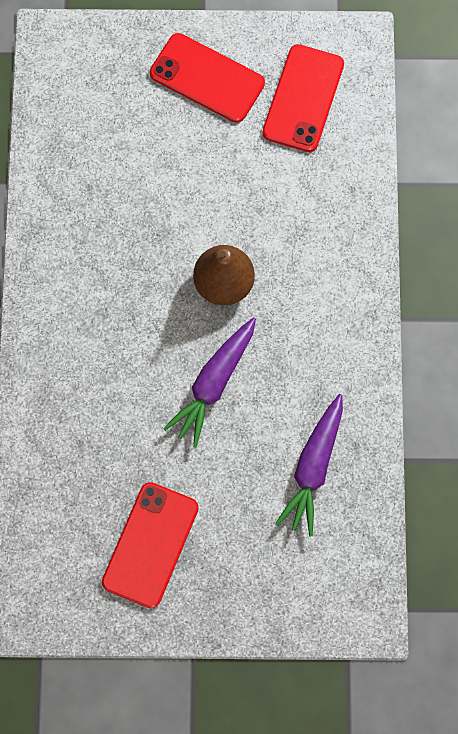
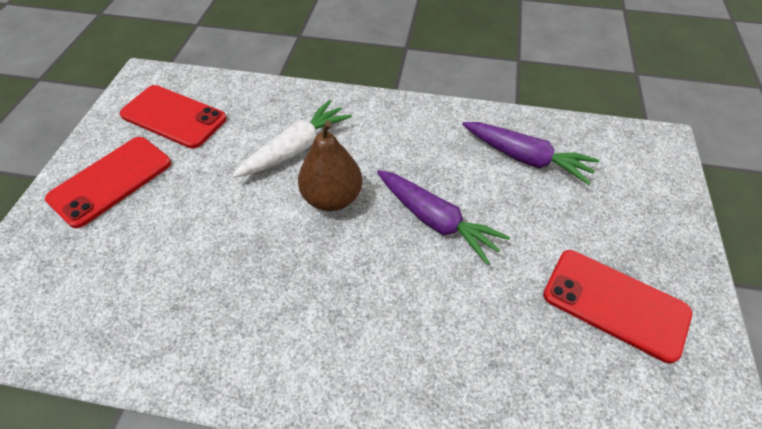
camera: 80 degrees left, 20 degrees down
none -> white carrot [232,100,352,178]

